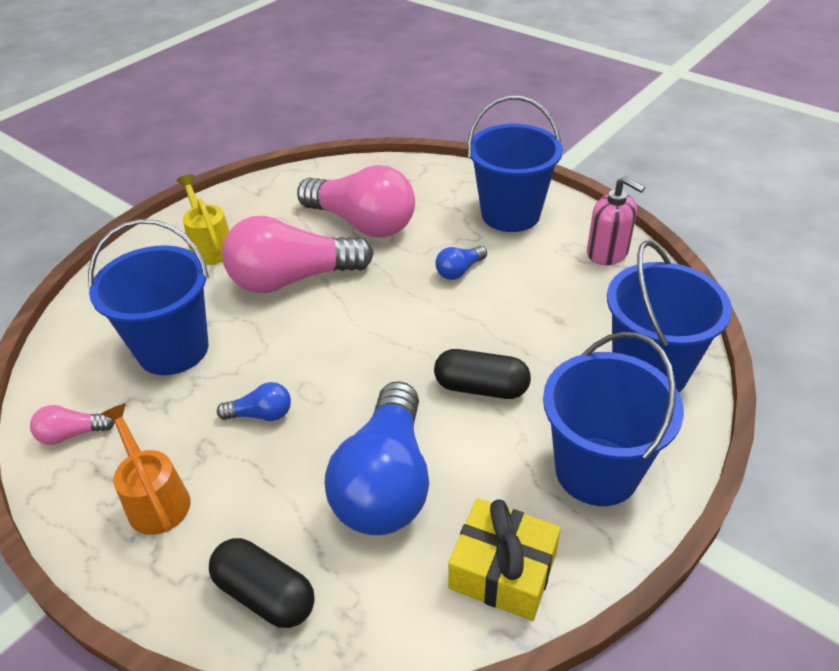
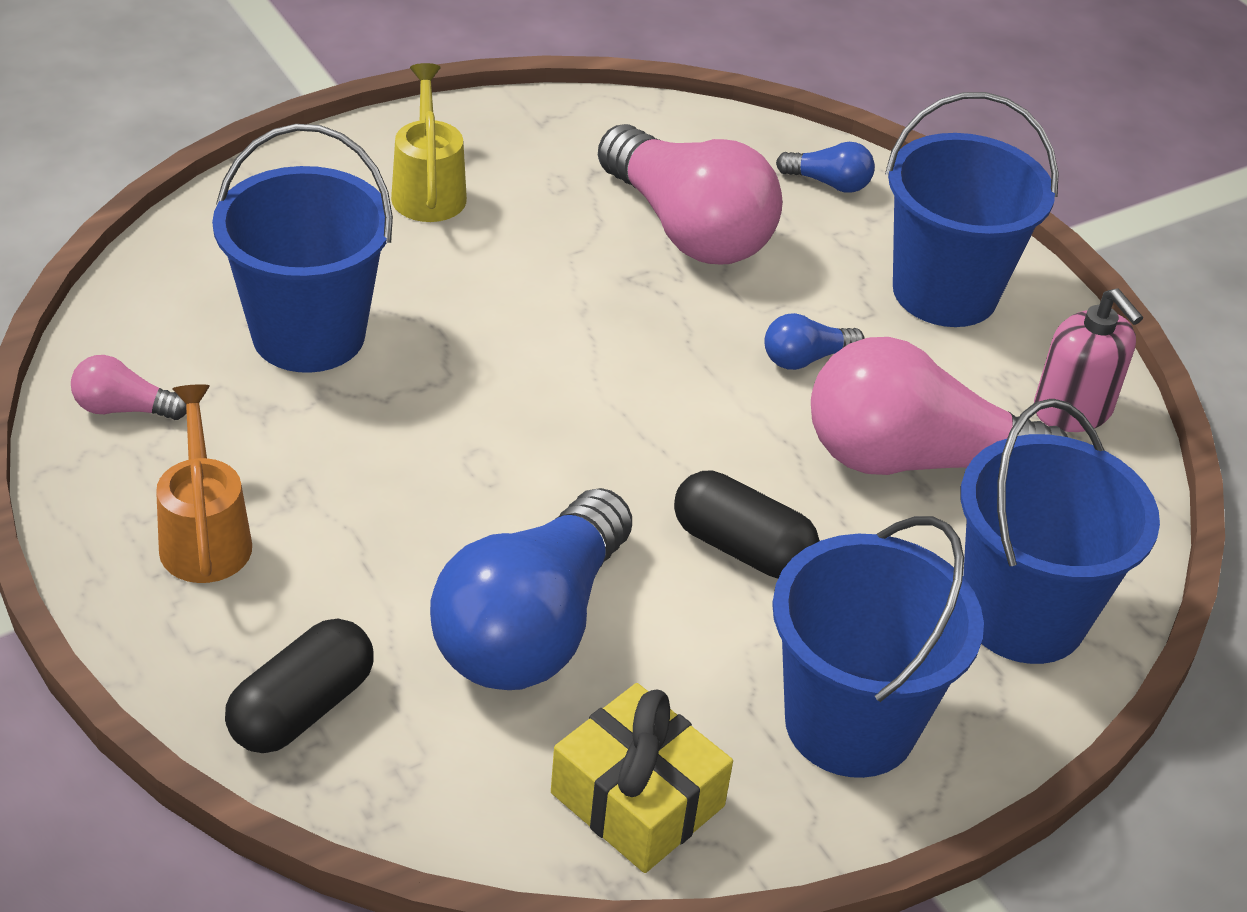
camera: 15 degrees right, 0 degrees up
black capsule [209,538,315,628] -> black capsule turned 75 degrees clockwise [225,619,374,753]
blue light bulb [217,382,291,421] -> blue light bulb moved to [776,142,875,193]
pink light bulb [222,216,374,293] -> pink light bulb moved to [811,337,1068,475]

